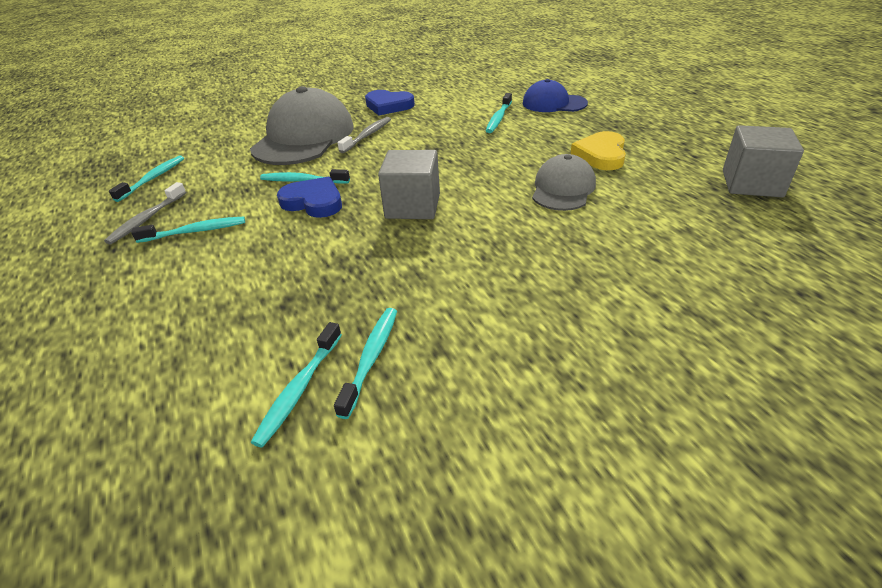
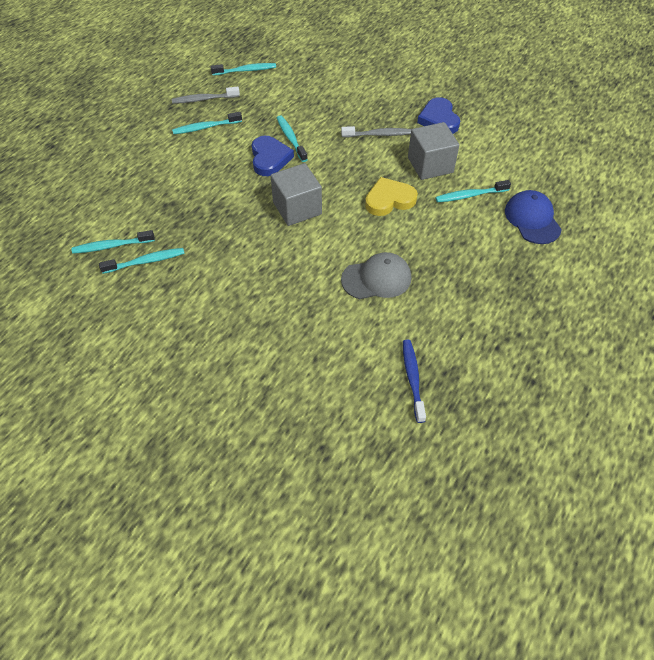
camera: 55 degrees right, 15 degrees up
turquoise toothbrush [131,216,245,243] -> turquoise toothbrush turned 120 degrees clockwise [172,112,242,134]
grey cap [250,86,353,165] -> none
yellow heart [570,131,626,170] -> yellow heart moved to [365,177,418,216]
grey cube [723,125,804,197] -> grey cube moved to [408,122,459,180]
none -> blue toothbrush [403,339,426,423]

